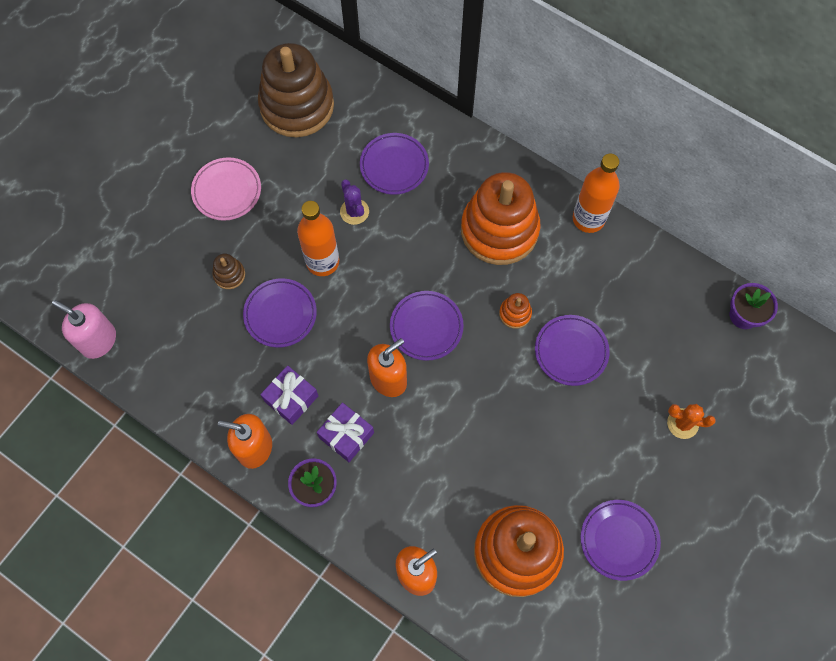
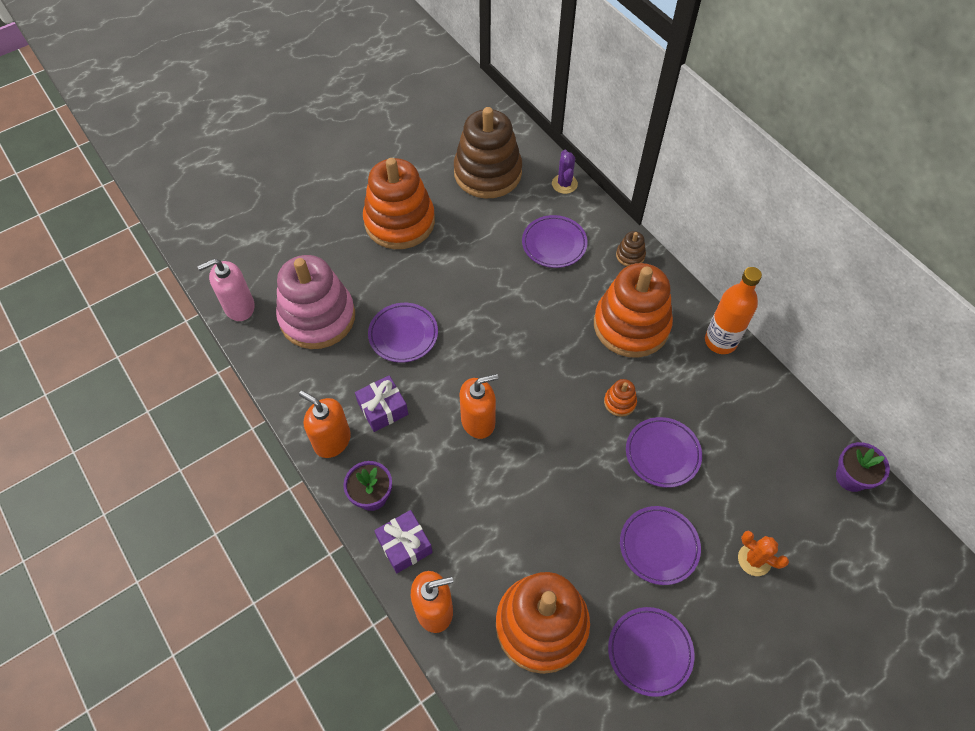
camera: 20 degrees right, 10 degrees down
pink soap dispenser [52,300,116,359] -> pink soap dispenser turned 75 degrees counterclockwise [197,259,255,321]
pink plate [191,157,261,221] -> orange stacking toy [363,158,435,249]
brown stacking toy [212,254,245,289] -> brown stacking toy moved to [616,231,646,266]
orange bottle [297,201,339,276] -> none
purple gift [317,403,374,462] -> purple gift moved to [374,510,433,573]
purple cactus [340,179,369,225] -> purple cactus moved to [552,150,578,194]
purple plate [390,291,464,361] -> purple plate moved to [620,506,701,585]
none -> pink stacking toy [276,255,355,349]

